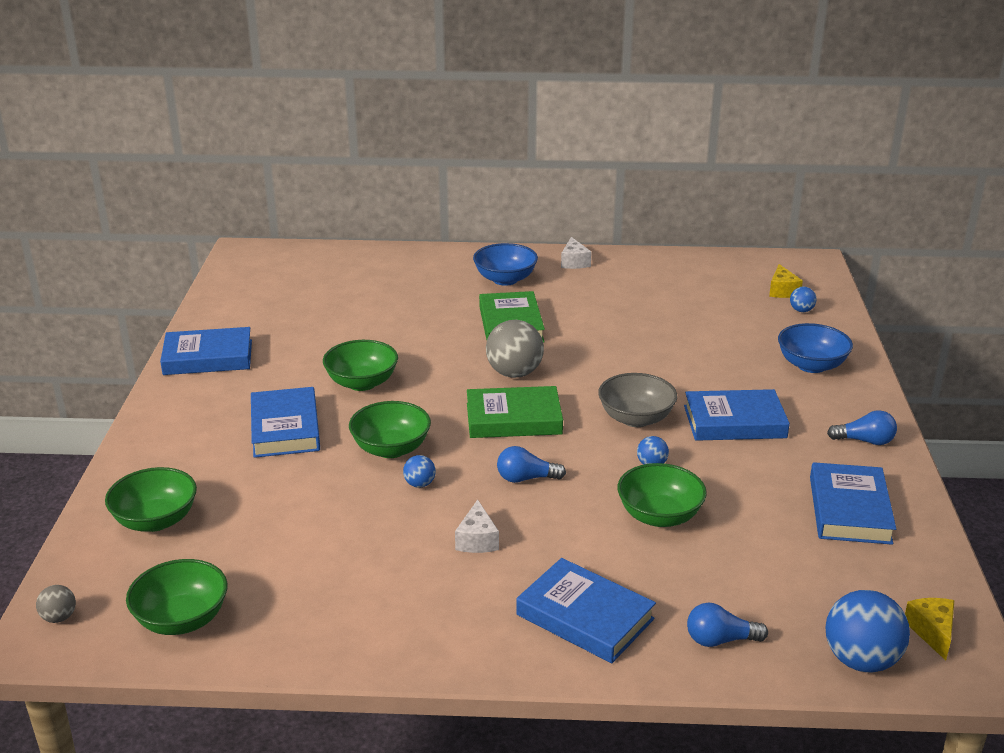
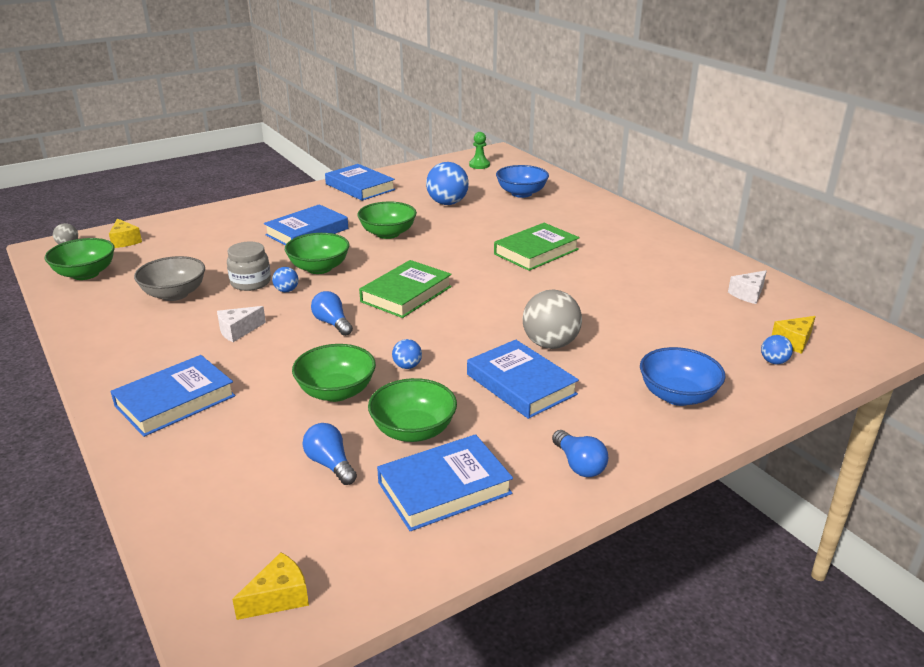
camera: 55 degrees right, 0 degrees up
green bowl [105,467,197,532] -> green bowl moved to [368,378,457,442]
green book [467,386,563,438] -> green book turned 75 degrees clockwise [359,260,452,318]
blue bowl [473,243,538,286] -> blue bowl moved to [496,165,549,198]
grey ball [486,320,544,378] -> grey ball moved to [523,290,582,349]
blue book [516,558,656,663] -> blue book turned 45 degrees clockwise [110,355,236,437]
white cheese [561,237,591,269] -> white cheese moved to [728,271,767,304]
grey bowl [598,373,677,427] -> grey bowl moved to [134,256,205,301]
blue light bulb [687,603,768,647] -> blue light bulb moved to [302,423,357,485]
blue ball [825,590,910,672] -> blue ball moved to [426,162,469,205]
none -> yellow cheese [109,218,142,248]
none -> grey jar [227,242,271,291]
none -> green pawn [469,132,490,169]

